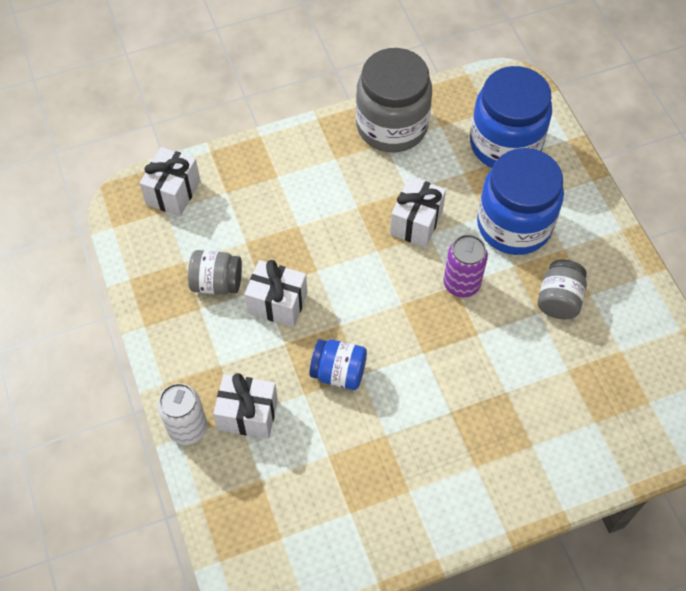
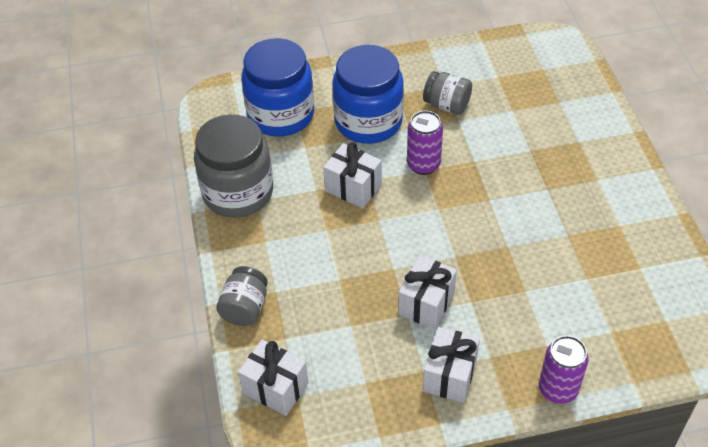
camera: 80 degrees left, 10 degrees down
white can [158,383,207,445] -> purple can [539,335,588,404]
grey jar [188,250,242,295] -> grey jar moved to [216,266,268,326]
white gift [213,373,278,439] -> white gift moved to [423,327,480,403]
blue jar [309,339,367,390] -> none

